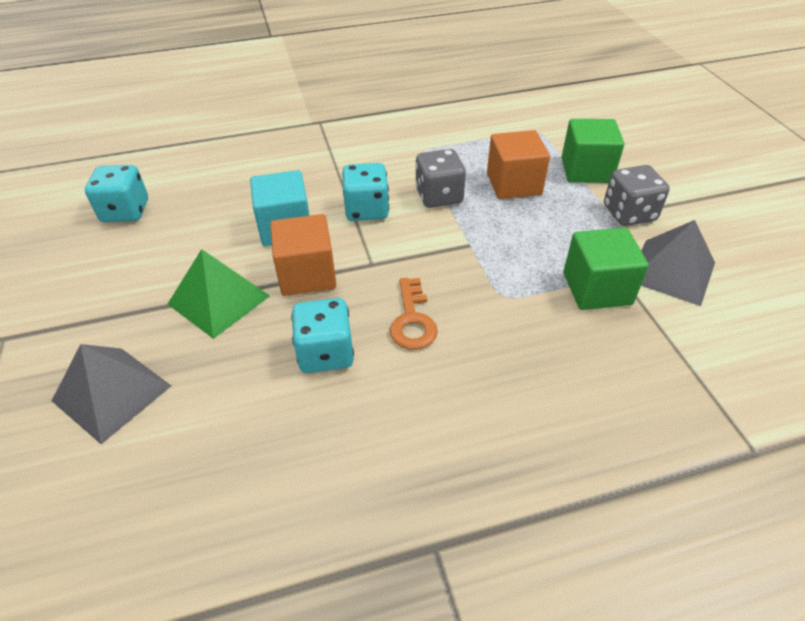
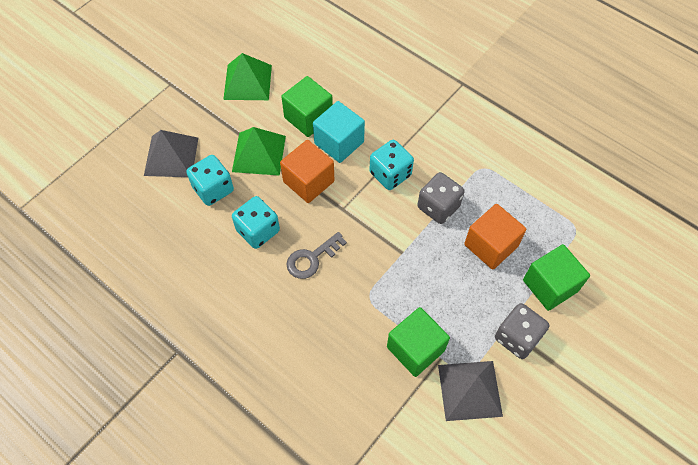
camera: 55 degrees right, 15 degrees up
turquoise dice [85,165,148,222] -> turquoise dice moved to [186,155,234,206]
orange key [390,278,438,350] -> grey key [286,232,347,279]
none -> green pyramid [223,53,272,100]
none -> green cube [281,76,333,137]

